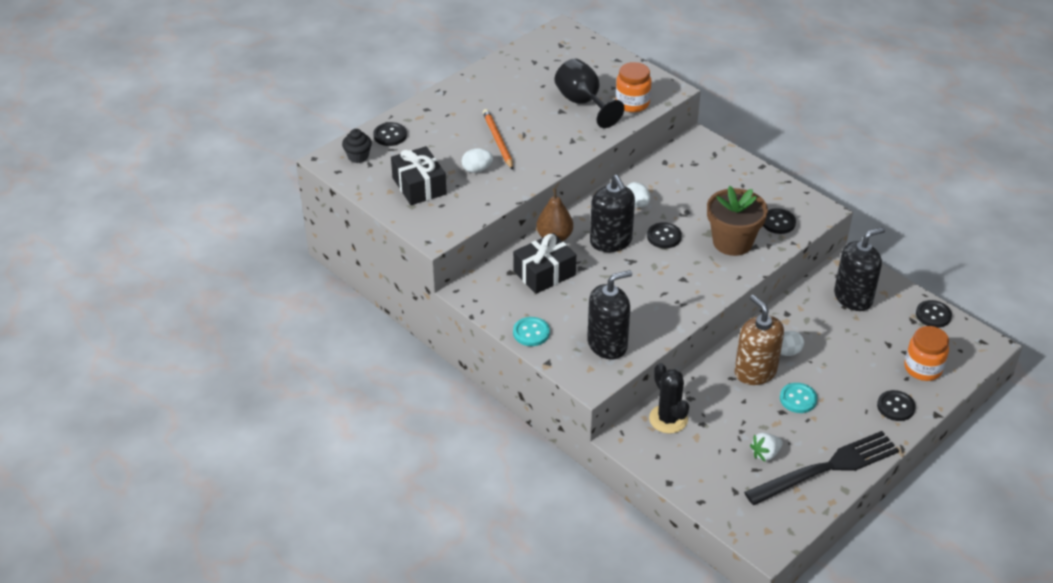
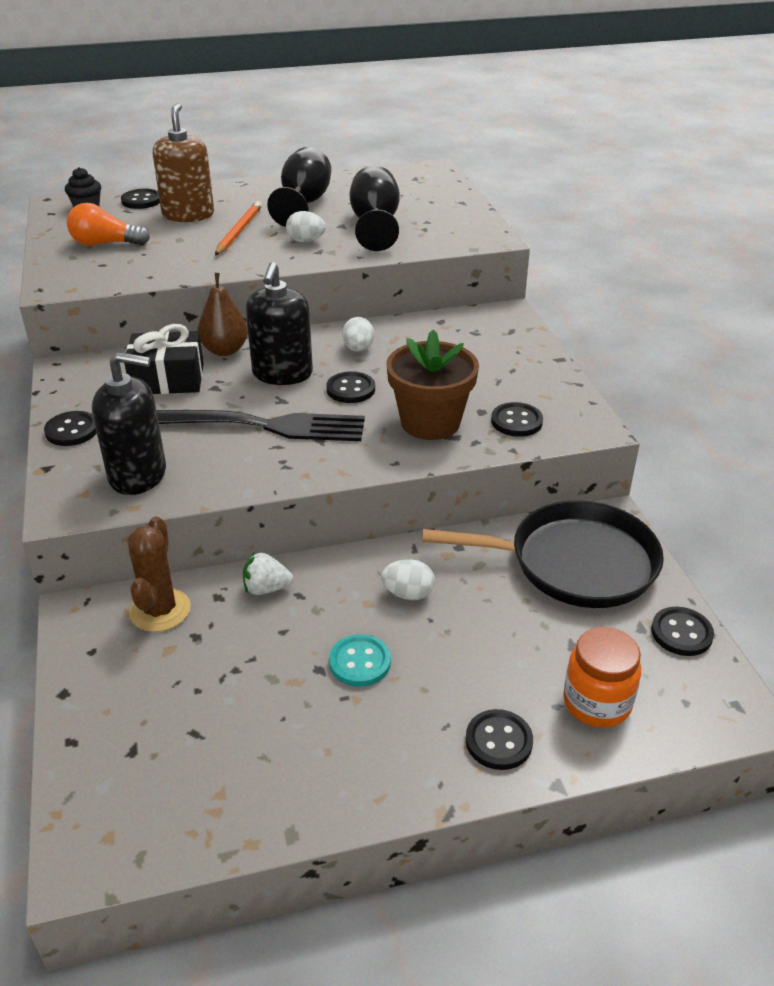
camera: 30 degrees right, 5 degrees down
black gift [391,146,447,205] -> orange light bulb [67,203,150,246]
white egg [462,148,493,173] -> white egg moved to [286,211,326,242]
turquoise button [513,317,550,346] -> black button [44,411,97,446]
orange jar [616,62,652,112] -> none
black cactus [649,363,689,434] -> brown cactus [127,516,191,632]
brown soap dispenser [735,295,784,385] -> brown soap dispenser moved to [153,103,214,222]
black fork [744,431,899,505] -> black fork moved to [156,410,365,441]
white strawberry [750,433,783,461] -> white strawberry moved to [243,551,293,595]
black soap dispenser [834,227,885,311] -> black pan [422,500,664,608]
none -> black goblet [267,147,331,227]

